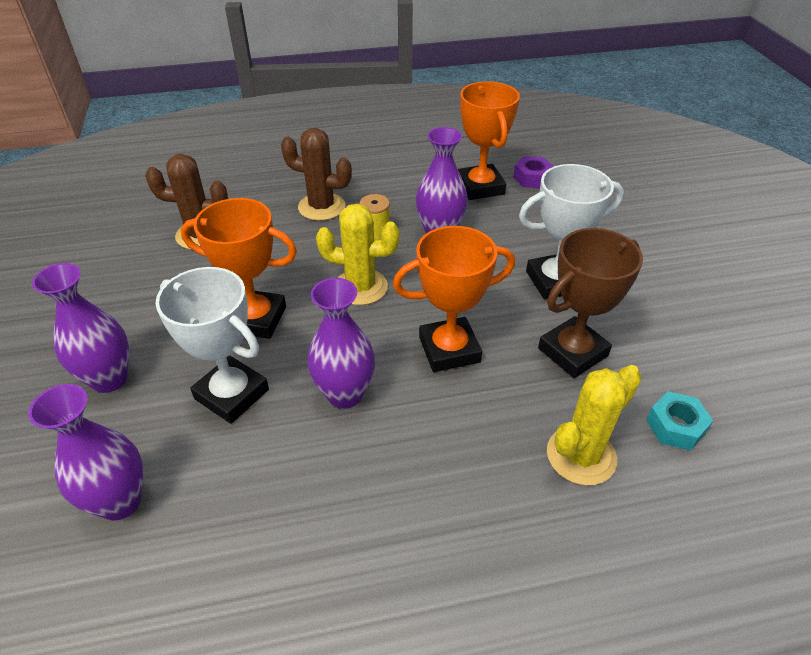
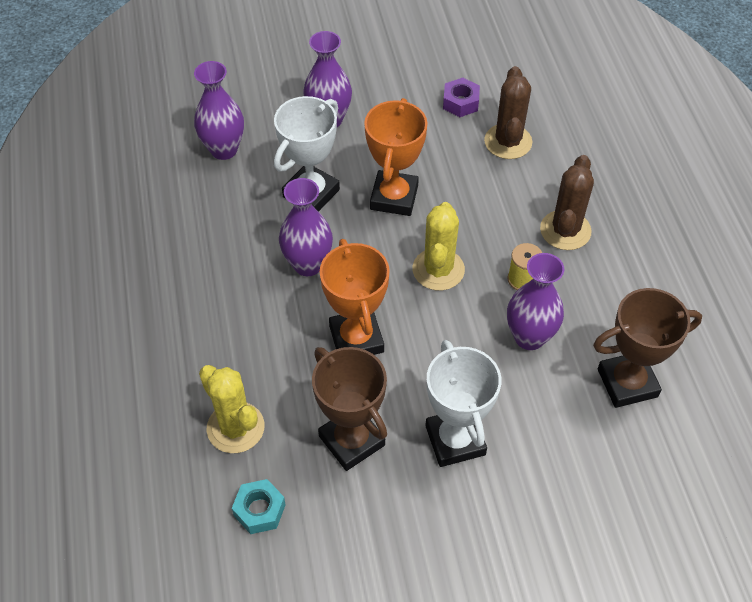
camera: 90 degrees right, 10 degrees up
orange trophy [458,81,520,200] -> brown trophy [593,288,702,408]
purple nut [513,156,554,188] -> purple nut moved to [443,78,480,117]

